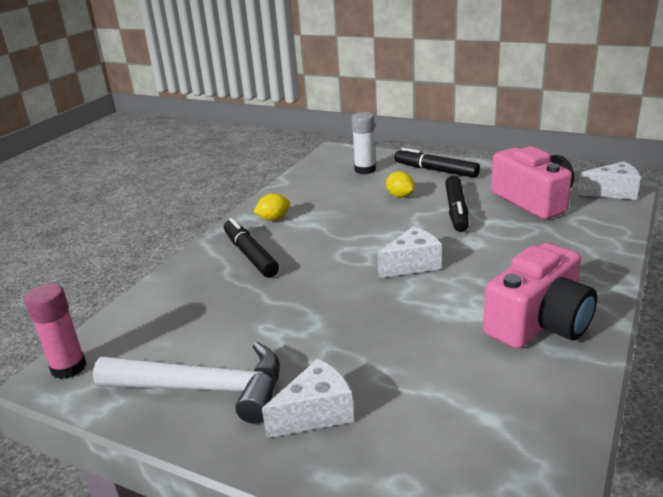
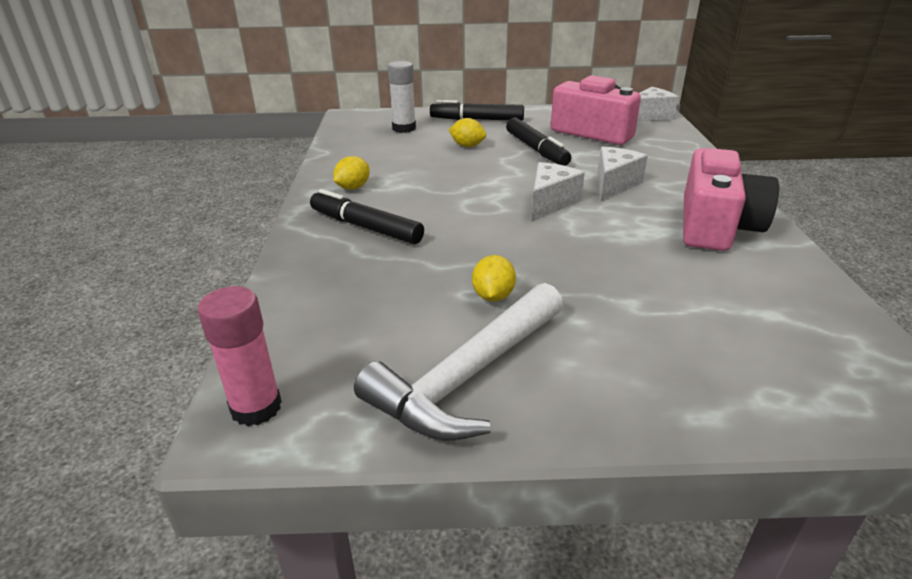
camera: 30 degrees left, 5 degrees up
white hammer [93,342,280,424] -> white hammer turned 150 degrees clockwise [354,283,563,441]
white cheese [262,358,354,438] -> white cheese moved to [597,147,648,201]
none -> yellow lemon [472,255,516,302]

